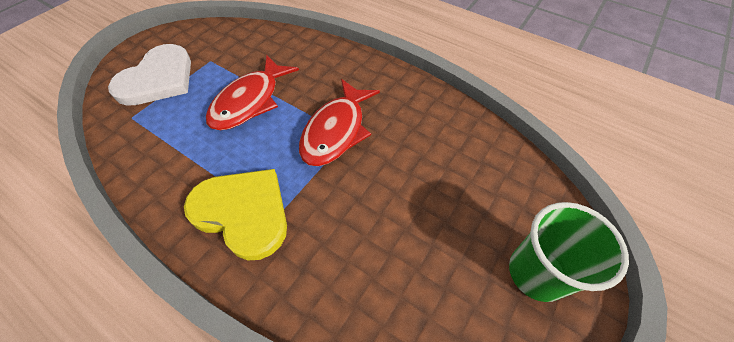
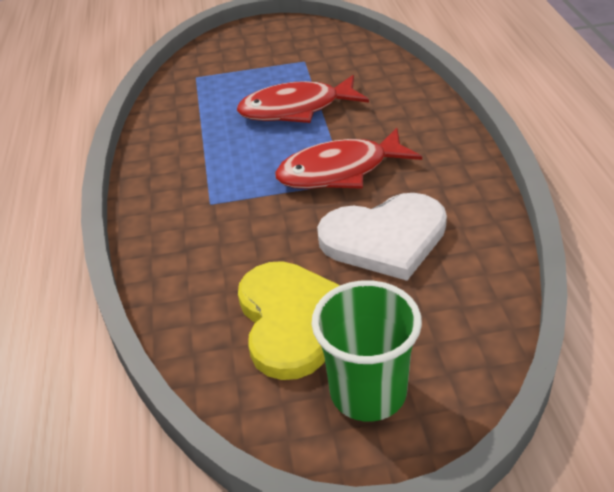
camera: 50 degrees right, 15 degrees down
white heart [108,44,191,106] -> white heart moved to [317,193,447,281]
yellow heart [184,169,287,260] -> yellow heart moved to [238,261,340,380]

